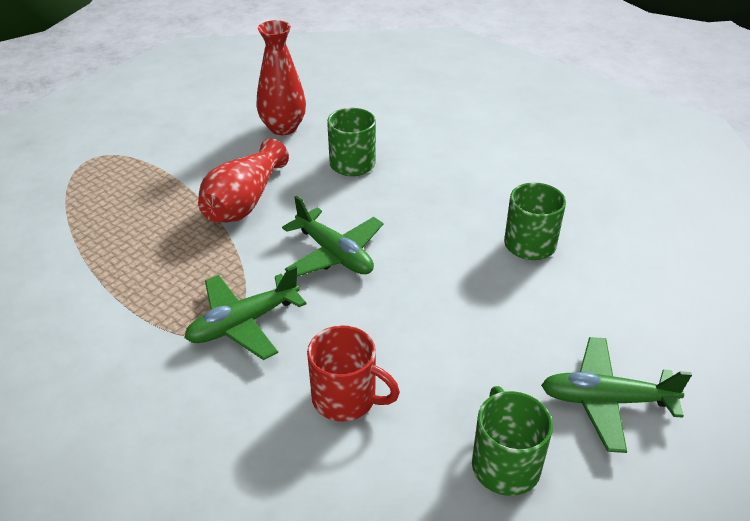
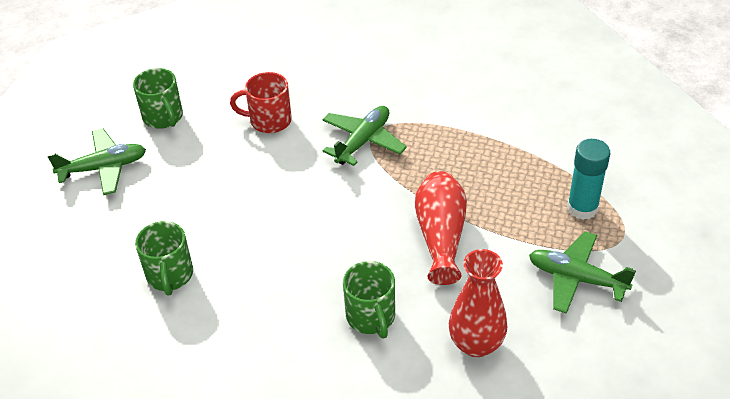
camera: 160 degrees right, 5 degrees up
green plane [282,195,383,277] -> green plane moved to [529,231,636,314]
none -> turquoise glue stick [567,139,610,220]

